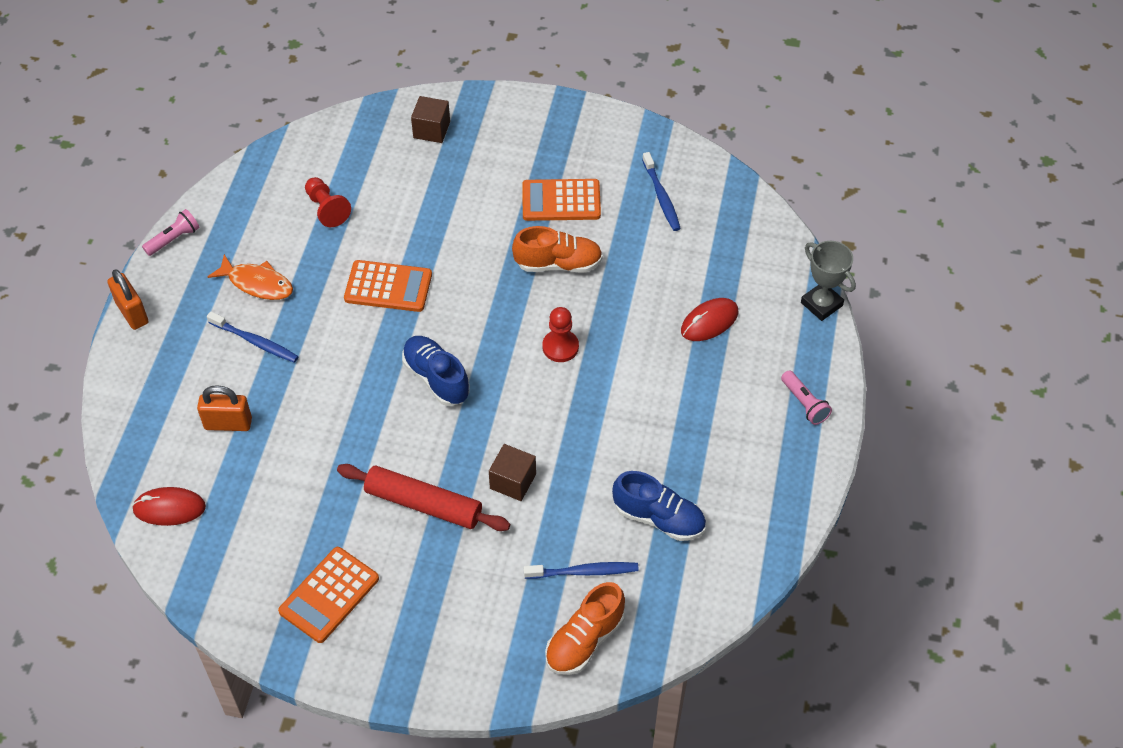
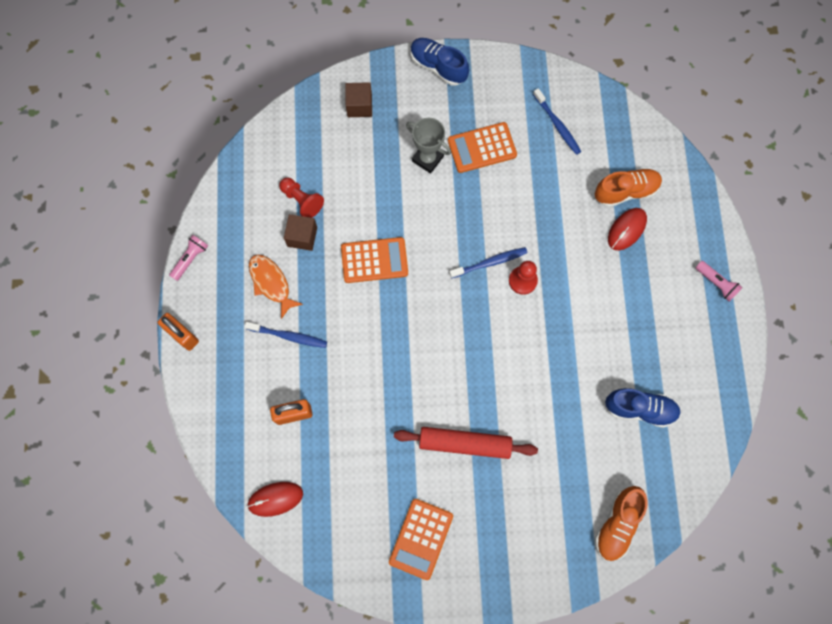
camera: 15 degrees left, 20 degrees up
orange fish [208,254,293,300] -> orange fish turned 135 degrees counterclockwise [249,255,303,319]
blue shoe [402,336,470,406] -> blue shoe moved to [411,38,469,86]
brown cube [489,444,536,501] -> brown cube moved to [284,214,317,251]
orange shoe [512,226,603,273] -> orange shoe moved to [595,168,662,207]
blue toothbrush [524,562,639,579] -> blue toothbrush moved to [449,247,527,278]
grey trophy [801,241,856,321] -> grey trophy moved to [406,118,451,174]

